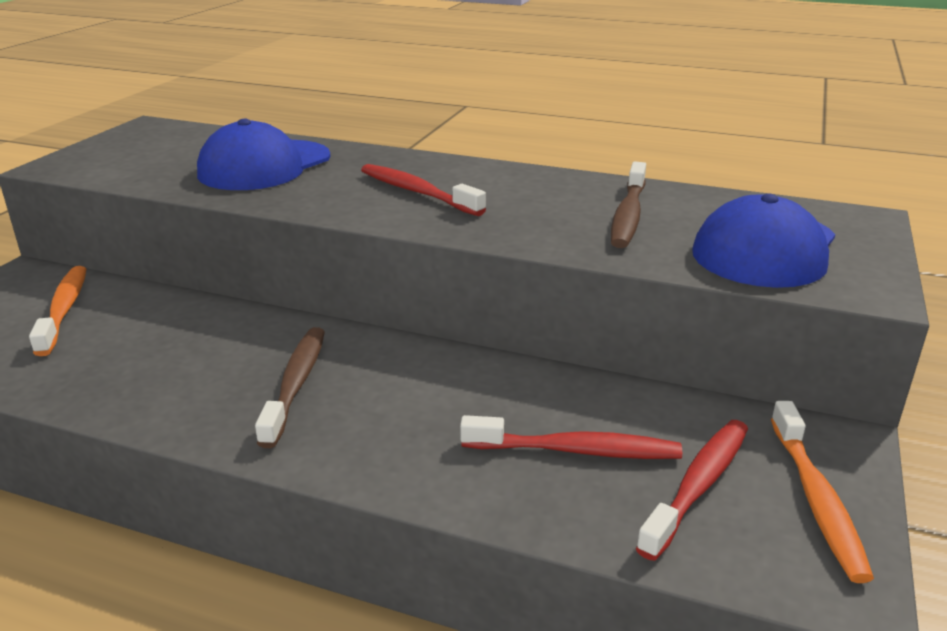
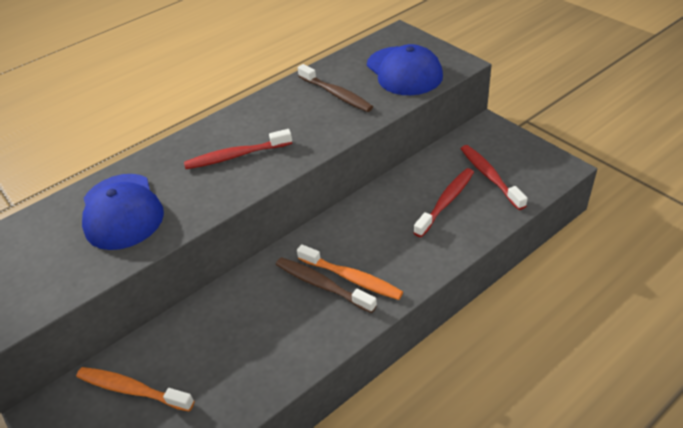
camera: 55 degrees left, 15 degrees up
orange toothbrush [771,401,874,583] -> orange toothbrush moved to [297,244,403,300]

